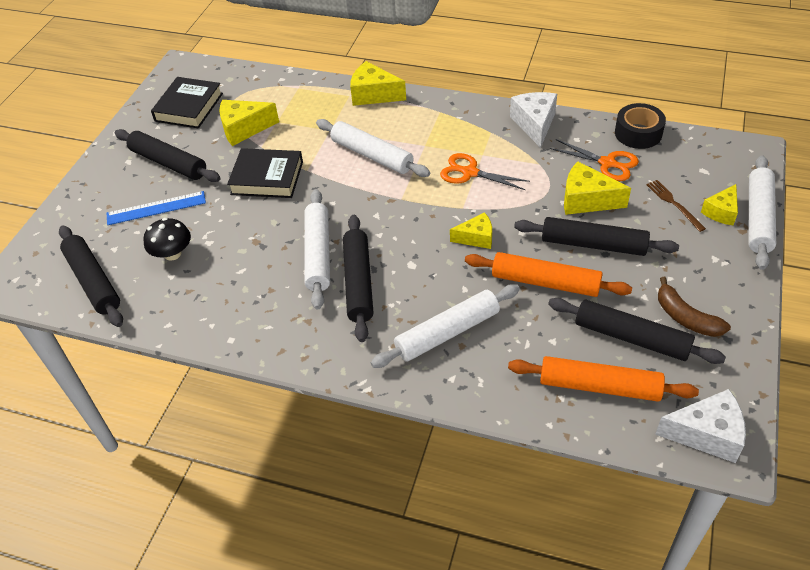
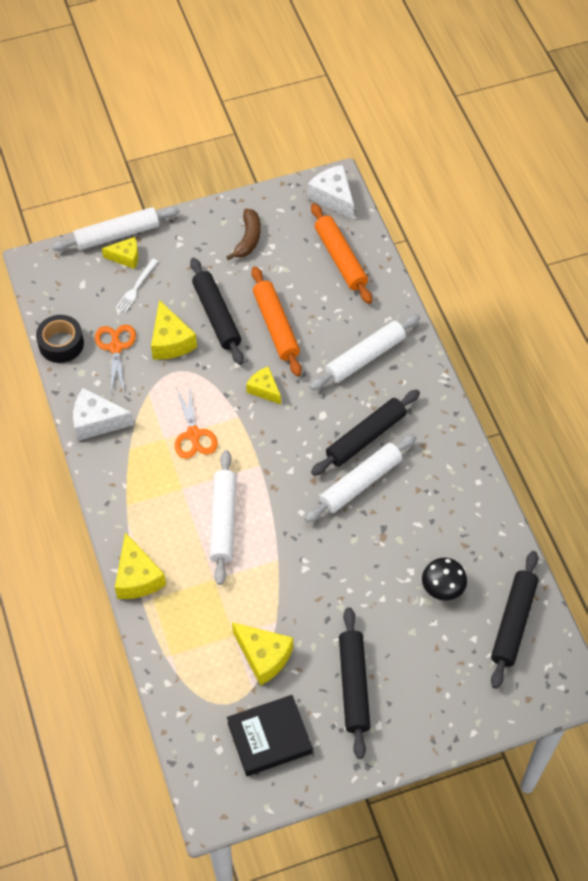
camera: 130 degrees left, 10 degrees up
blue ruler [107,191,206,225] -> none
black book [227,148,303,198] -> none
white rolling pin [371,284,520,368] -> white rolling pin turned 60 degrees counterclockwise [310,314,420,390]
white cheese [510,92,557,148] -> white cheese turned 45 degrees clockwise [73,388,134,441]
black rolling pin [548,298,726,364] -> none
brown fork [647,180,706,232] -> white fork [116,259,158,313]

